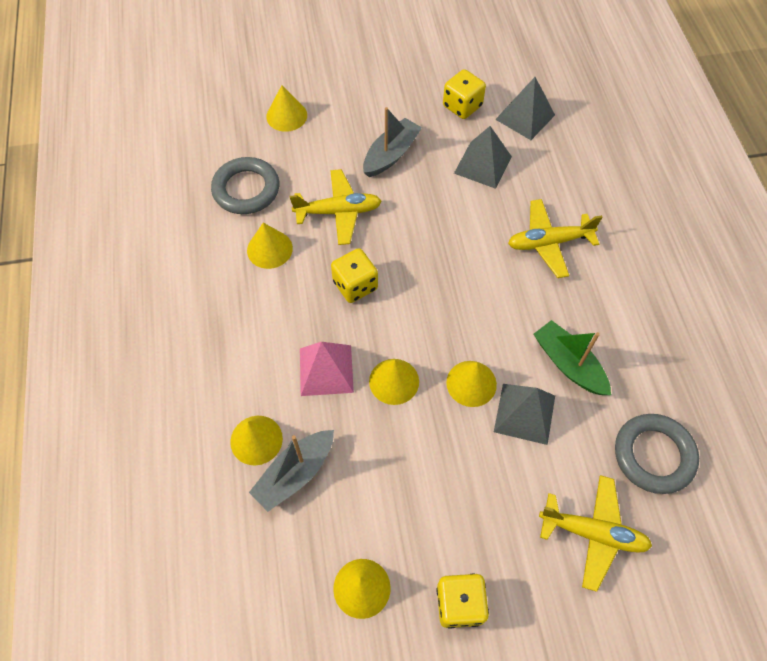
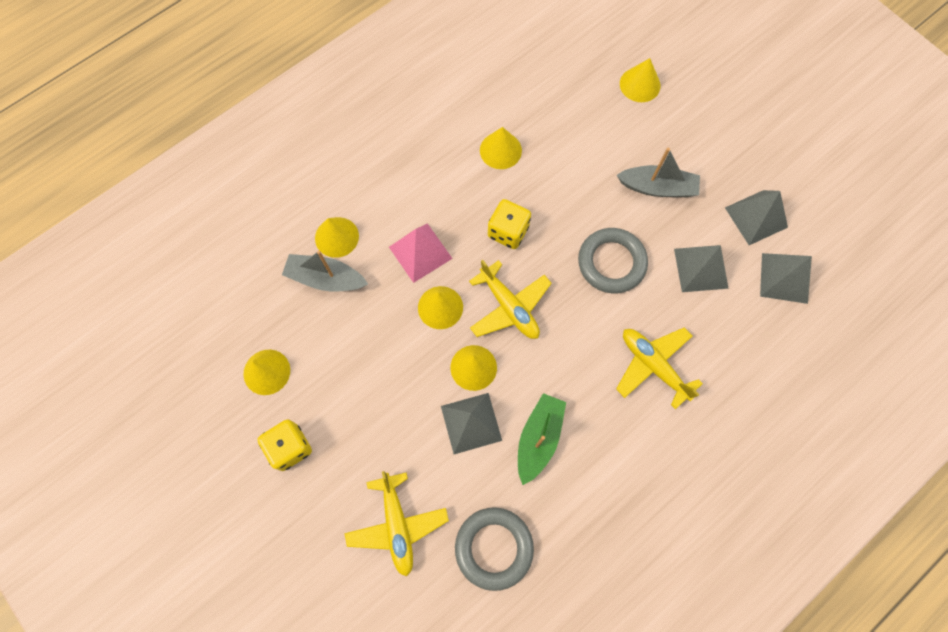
camera: 60 degrees right, 10 degrees up
grey ring [211,157,279,214] -> grey ring moved to [578,228,648,293]
yellow plane [290,169,382,245] -> yellow plane moved to [469,260,552,339]
yellow dice [443,69,486,119] -> grey pyramid [725,190,788,245]

